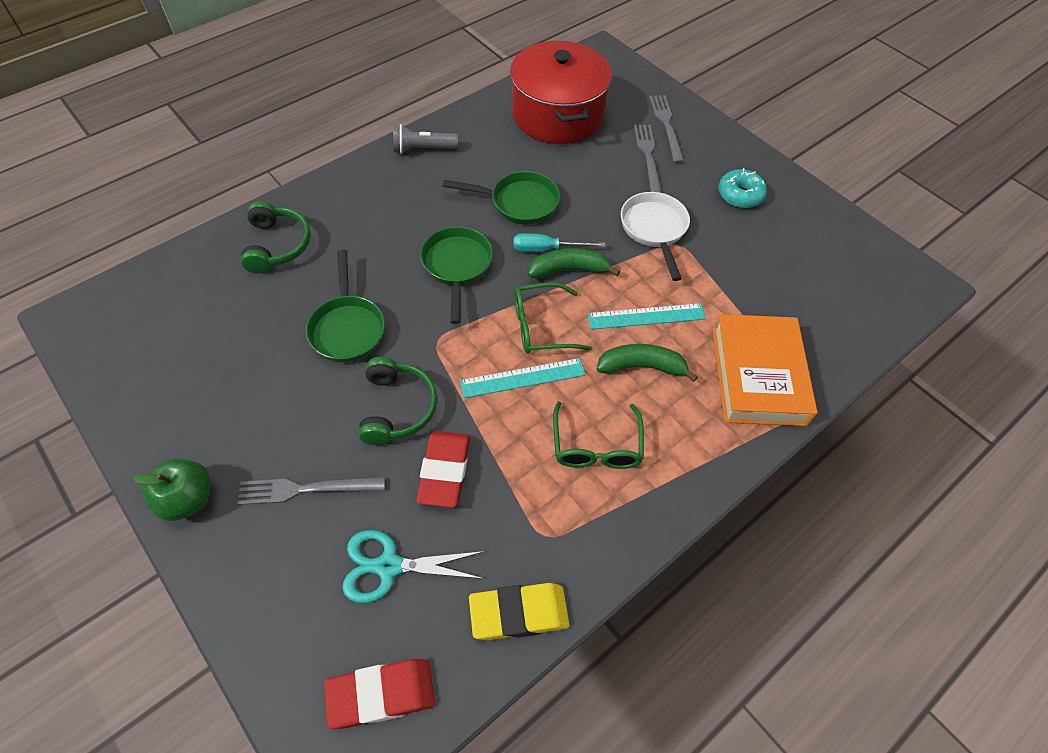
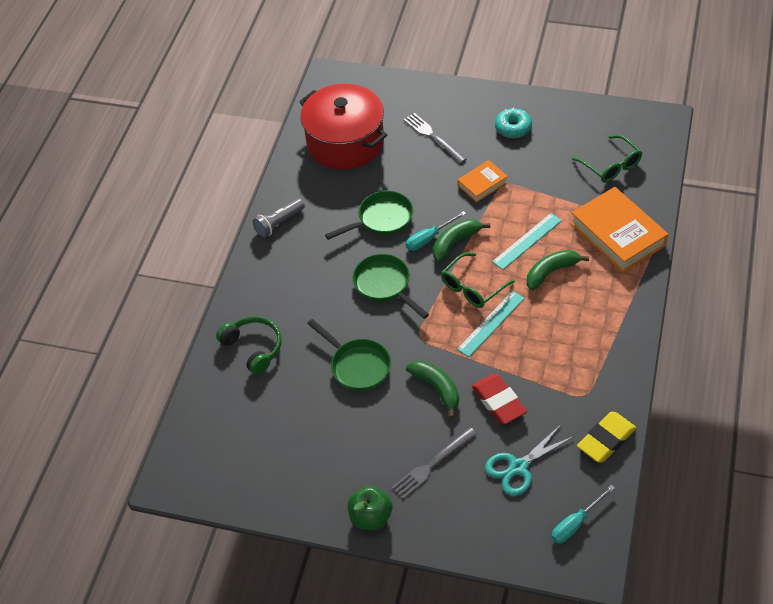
camera: 30 degrees left, 5 degrees down
red eraser [324,659,435,729] -> turquoise screwdriver [551,485,615,543]
green headphones [358,357,437,445] -> green banana [406,361,459,418]
green glasses [553,401,644,469] -> green glasses moved to [572,135,642,183]
white pan [621,192,690,281] -> orange book [458,160,508,202]
grey fork [649,95,684,163] -> none

